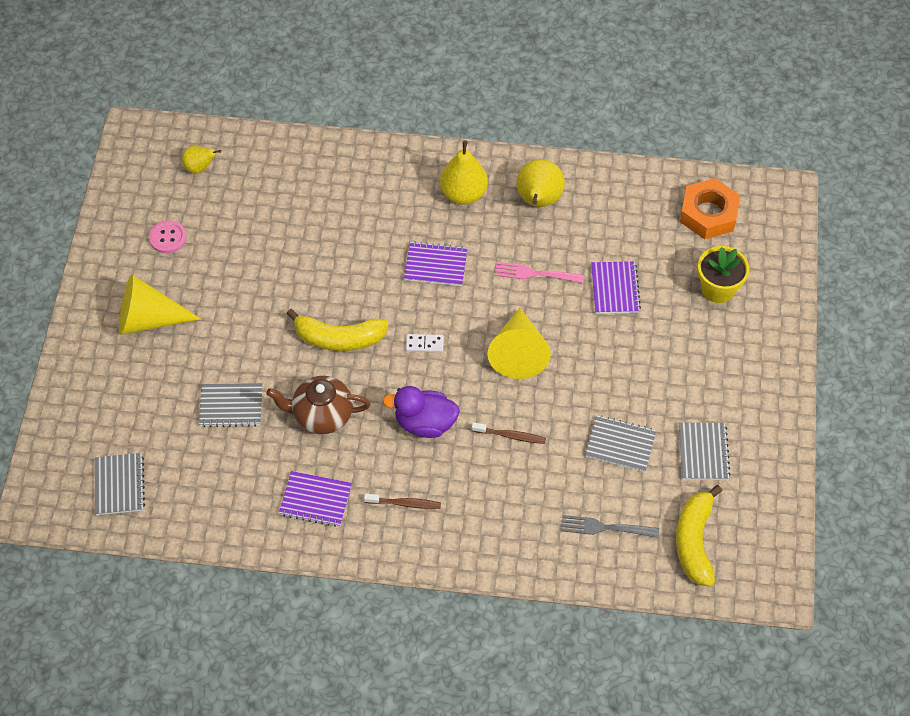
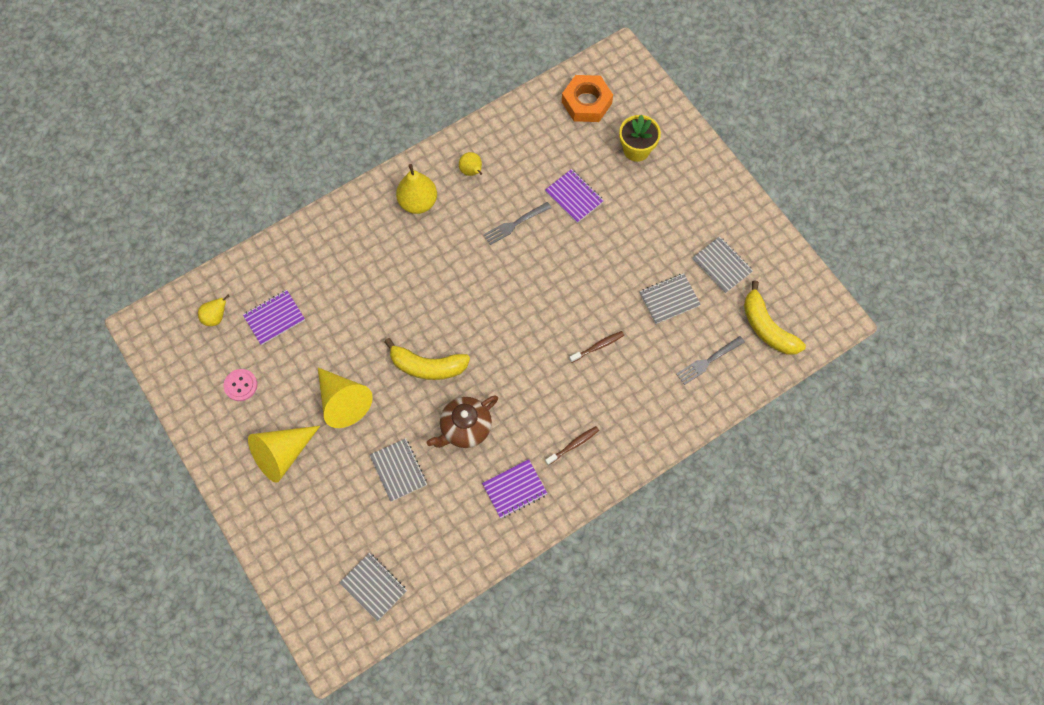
camera: 40 degrees left, 10 degrees up
grey notebook [199,383,262,427] -> grey notebook turned 75 degrees counterclockwise [370,438,427,502]
yellow banana [287,309,389,351] -> yellow banana turned 45 degrees clockwise [384,338,470,380]
purple duck [383,386,460,438] -> none
purple notebook [404,241,467,286] -> purple notebook moved to [243,290,305,345]
white domino [406,334,444,352] -> none
yellow cone [488,308,551,379] -> yellow cone moved to [318,368,373,428]
pink fork [495,262,584,283] -> grey fork [483,202,551,245]
yellow pear [517,159,565,207] -> yellow pear [459,152,482,176], size x0.59

